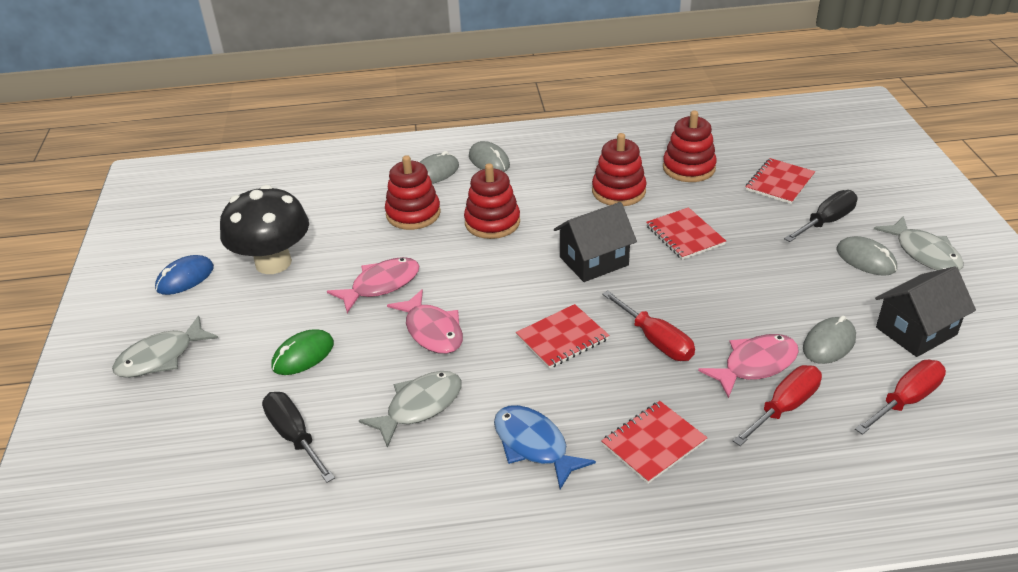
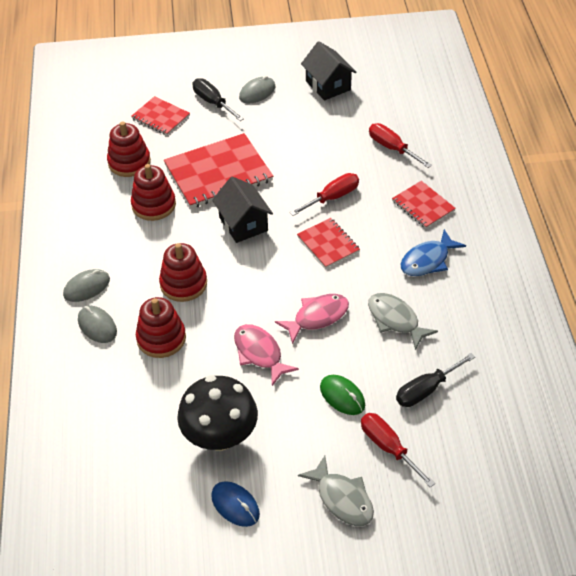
camera: 90 degrees left, 10 degrees up
red notebook [646,207,726,260] -> red notebook [164,133,273,208], size x1.82
pink fish [698,334,799,398] -> none
grey mouse [803,316,856,364] -> none
red screwdriver [855,360,946,435] -> red screwdriver moved to [361,413,435,488]
grey fish [874,216,964,271] -> none

